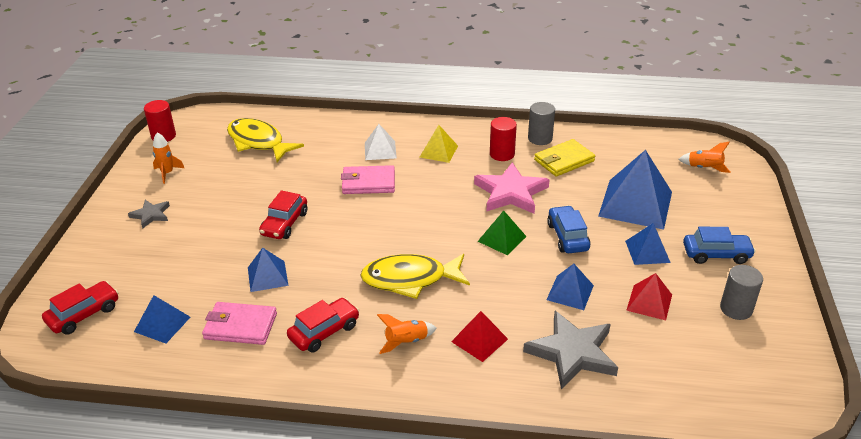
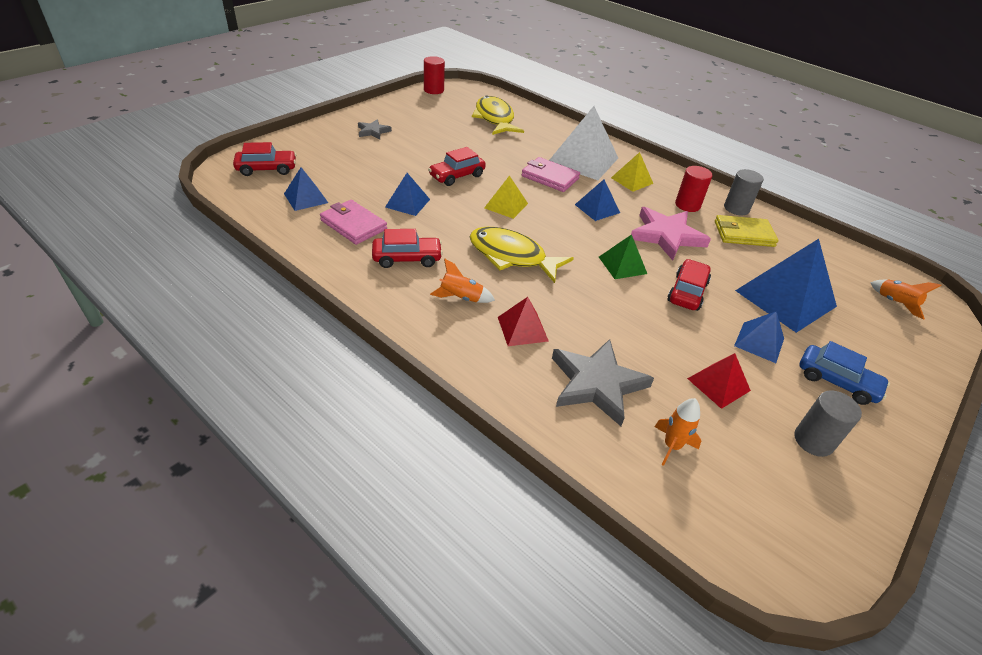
camera: 30 degrees right, 5 degrees up
orange rocket [153,132,184,184] -> orange rocket moved to [654,398,701,466]
white pyramid [365,124,397,160] -> white pyramid [549,106,618,180], size x1.88
blue car [547,205,590,253] -> red car [667,259,711,311]
blue pyramid [547,264,594,310] -> blue pyramid moved to [575,180,620,221]
none -> yellow pyramid [484,175,528,219]

